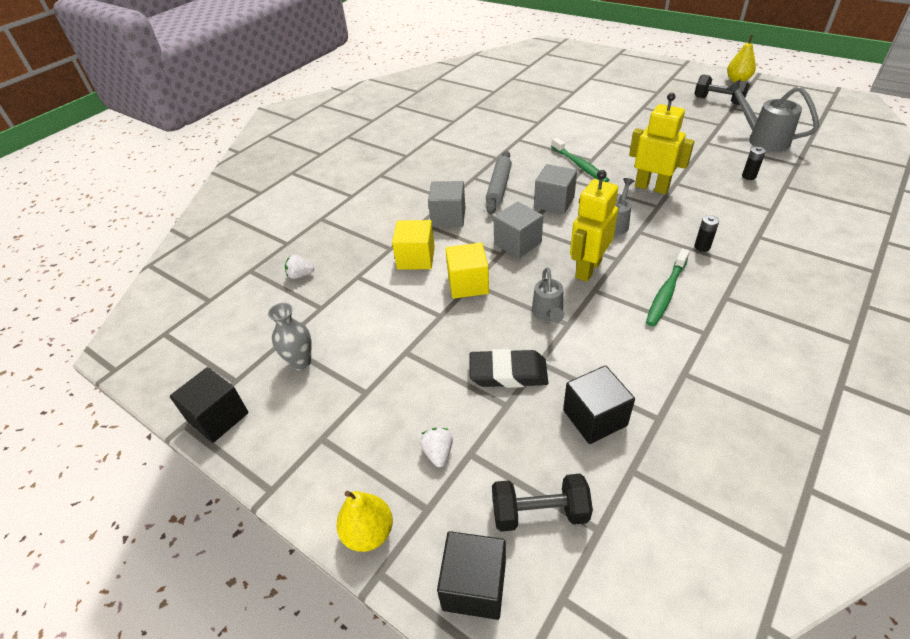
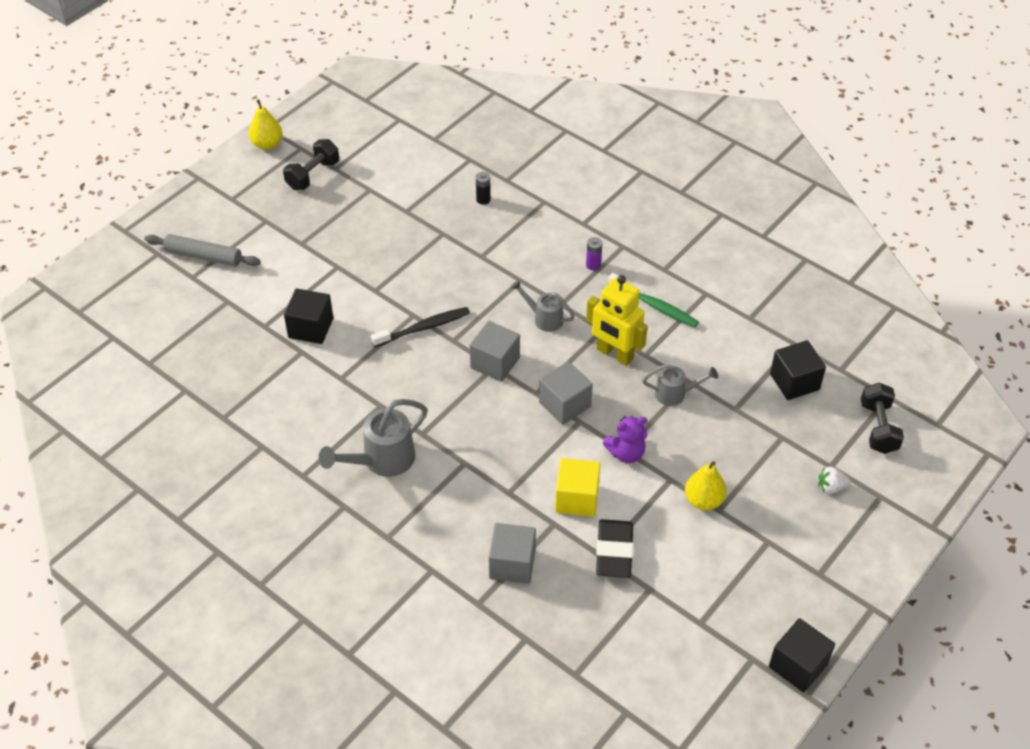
camera: 90 degrees left, 5 degrees up
grey vase [268,303,311,370] -> none
white strawberry [285,255,314,279] -> none
yellow pear [336,491,393,552] -> yellow pear moved to [685,461,727,510]
grey cube [428,181,465,227] -> grey cube moved to [489,523,536,584]
black cube [437,531,506,620] -> black cube moved to [284,288,333,344]
yellow cube [446,243,489,299] -> purple teddy bear [603,416,647,463]
black eraser [470,349,548,388] -> black eraser moved to [596,519,634,578]
grey rolling pin [486,151,512,214] -> grey rolling pin moved to [144,234,261,267]
green toothbrush [551,137,609,182] -> black toothbrush [371,307,470,347]
yellow robot [629,93,695,194] -> none
black battery [694,215,719,252] -> purple battery [586,237,602,271]
grey watering can [725,79,819,152] -> grey watering can moved to [319,399,428,477]

